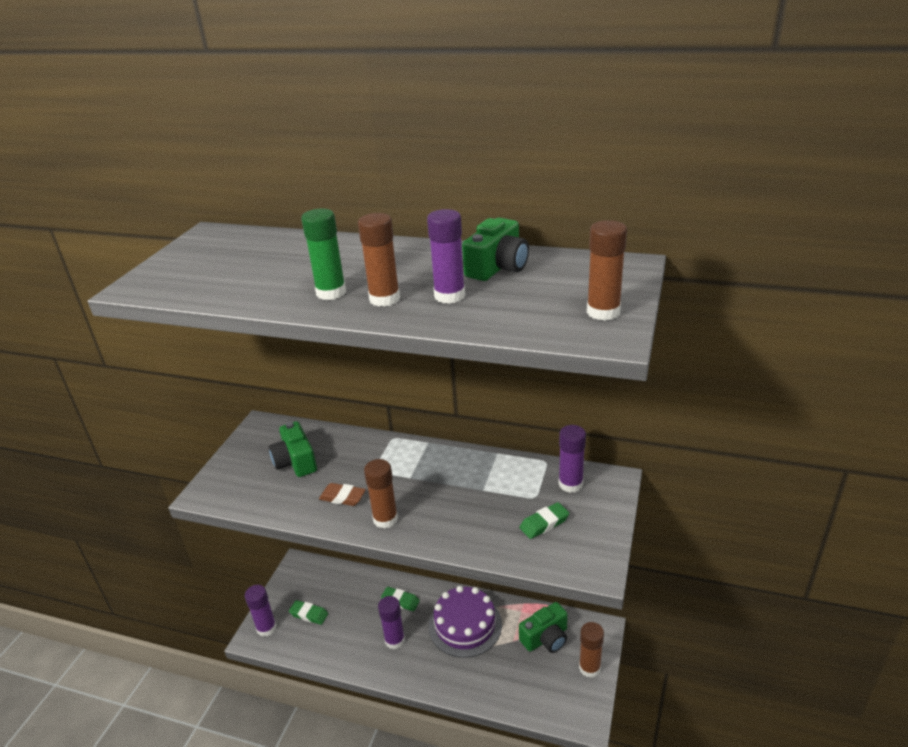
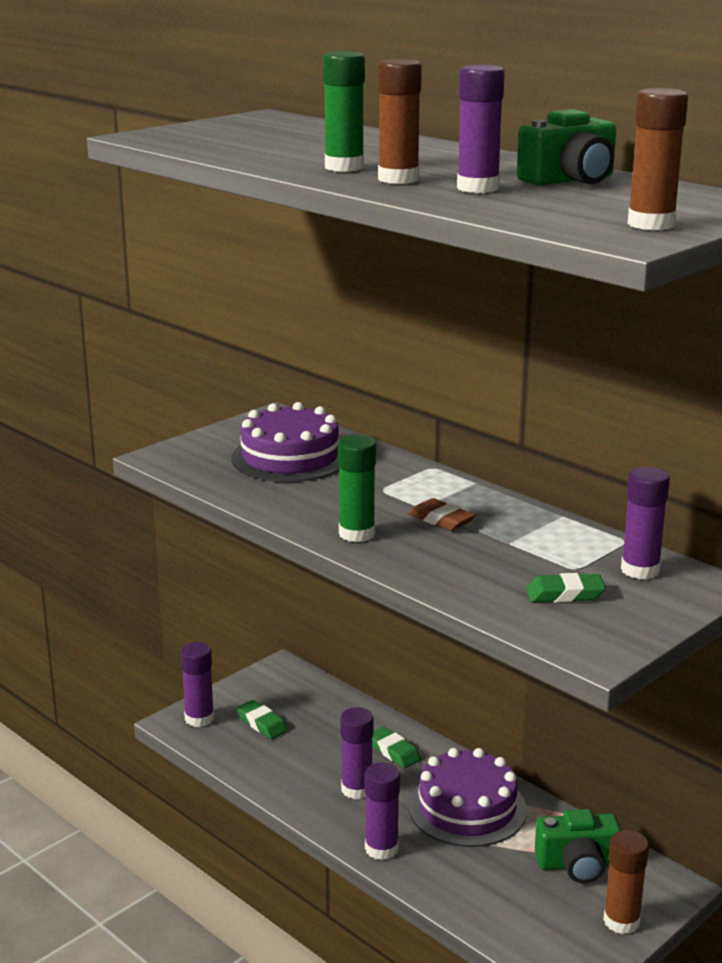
camera: 25 degrees right, 10 degrees down
green camera [269,421,317,477] -> purple cake [231,402,339,482]
brown eraser [319,483,366,506] -> brown eraser moved to [409,498,476,531]
brown glue stick [364,459,398,529] -> green glue stick [338,435,376,542]
none -> purple glue stick [364,762,400,860]

